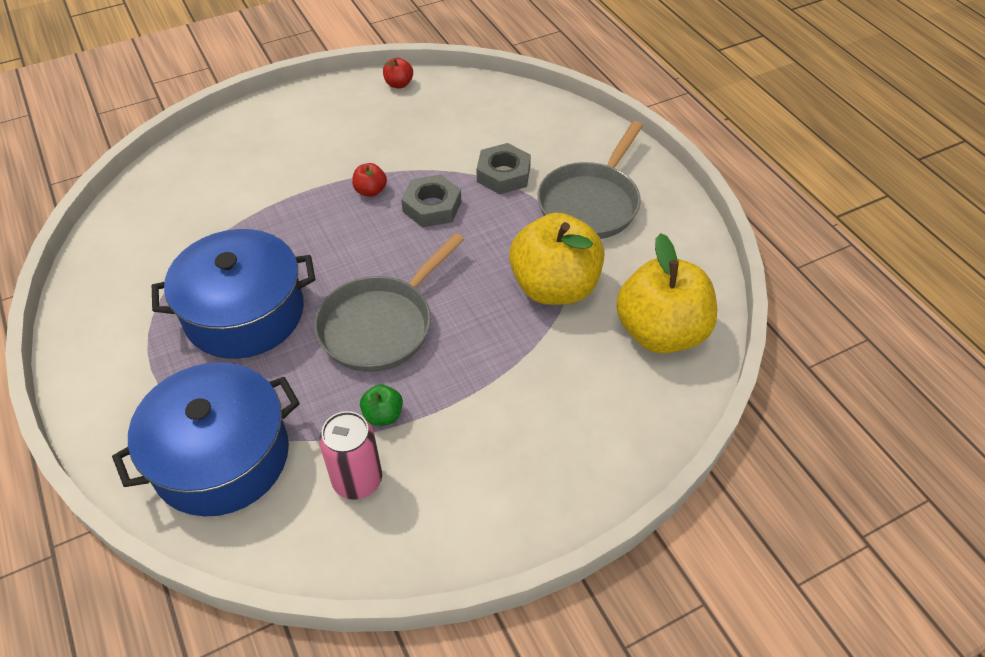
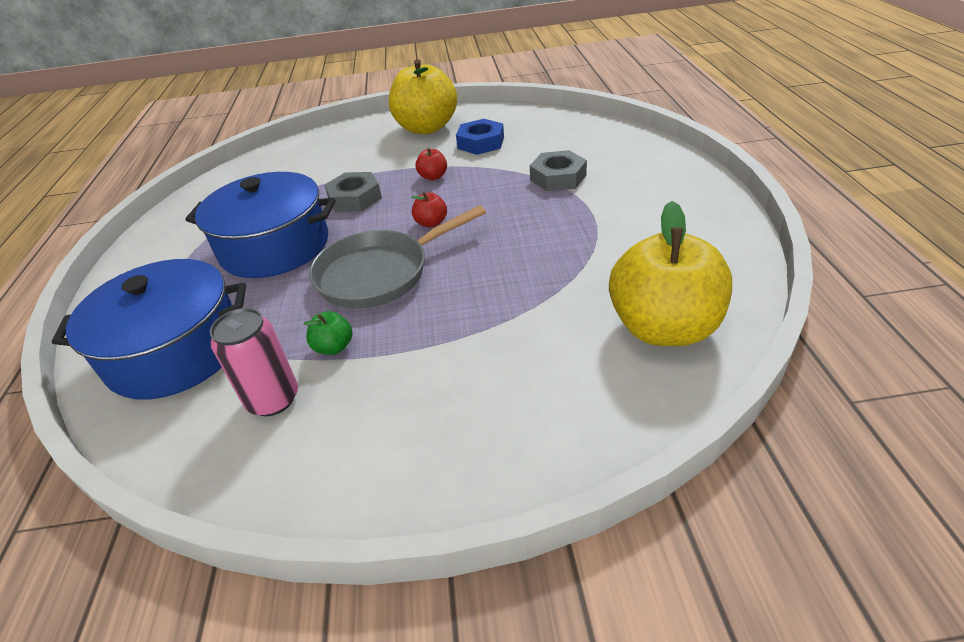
camera: 25 degrees right, 10 degrees down
red apple [383,58,413,88] -> red apple moved to [411,192,447,228]
grey nut [401,175,461,228] -> grey nut moved to [324,172,382,212]
yellow apple [509,213,604,305] -> yellow apple moved to [389,59,457,134]
grey pan [537,121,643,239] -> none
none -> blue nut [456,119,504,155]

